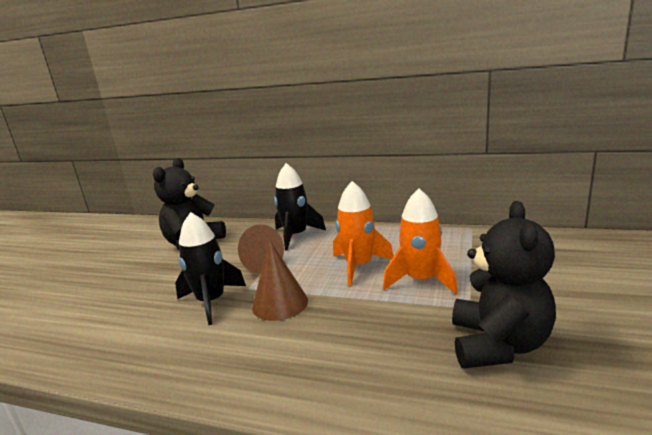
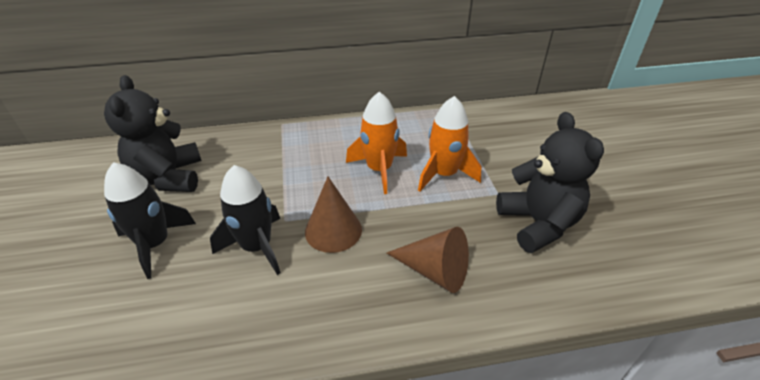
camera: 30 degrees left, 20 degrees up
brown cone [238,224,284,274] -> brown cone moved to [387,227,469,293]
black rocket [274,163,326,250] -> black rocket moved to [104,162,196,279]

